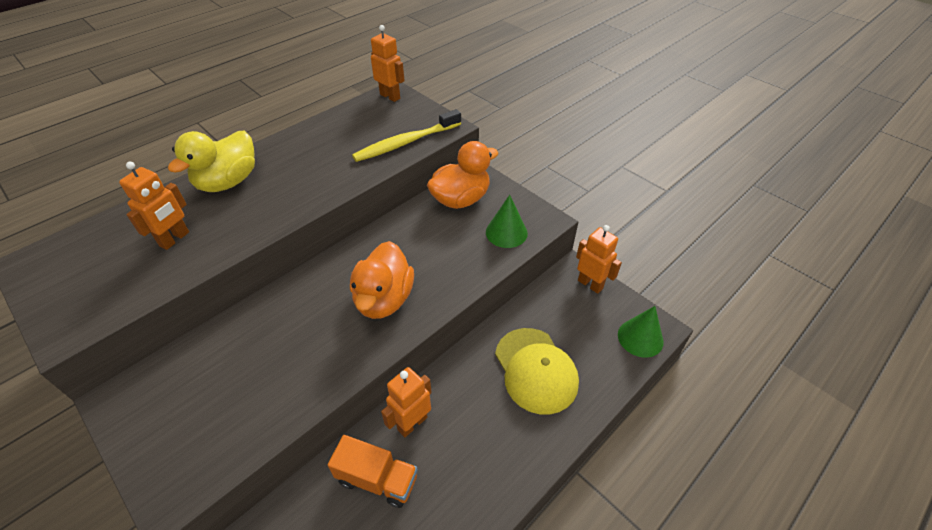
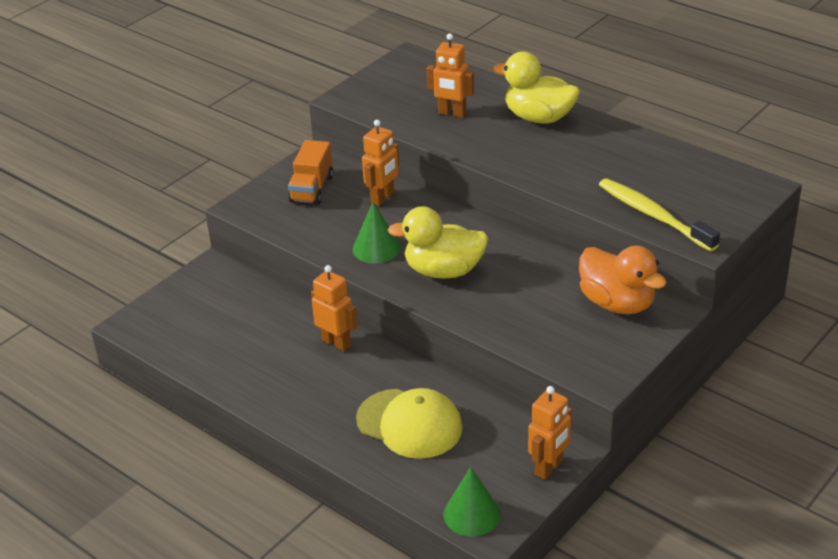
camera: 85 degrees right, 10 degrees down
orange truck [328,435,418,508] -> orange truck moved to [288,140,333,205]
orange duck [350,241,414,319] -> yellow duck [388,206,489,278]
orange robot [371,25,405,102] -> orange robot moved to [362,120,399,206]
green cone [486,195,528,248] -> green cone moved to [353,202,401,263]
yellow cap [495,328,579,415] -> yellow cap turned 120 degrees counterclockwise [356,388,463,459]

